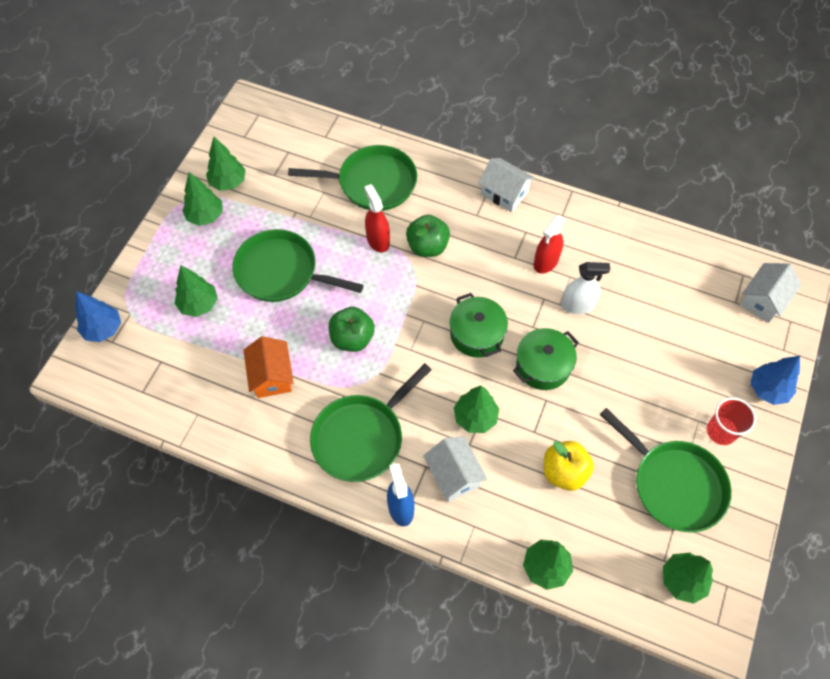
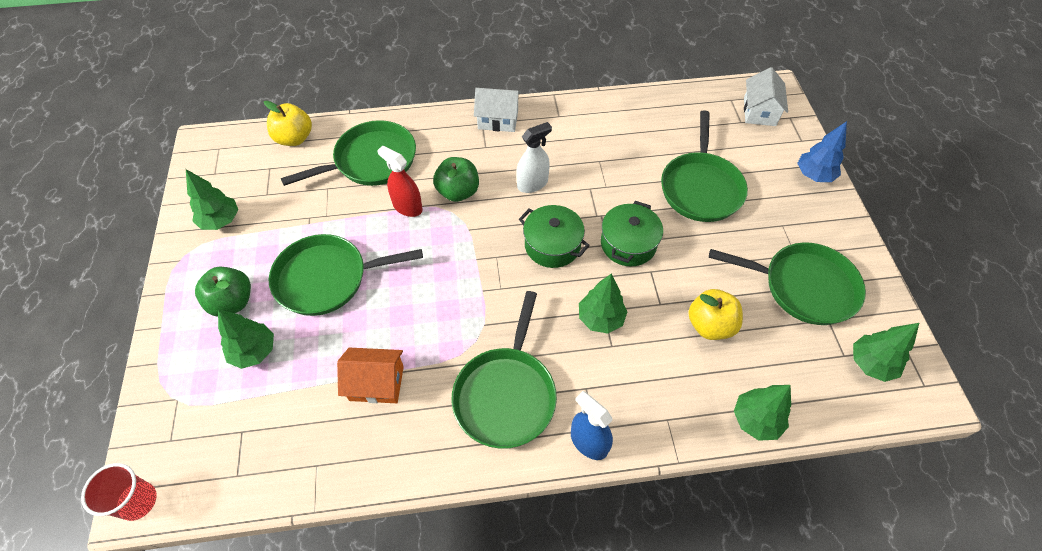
camera: 30 degrees left, 5 degrees down
blue tree [75,291,121,342] -> none
green tree [182,172,223,226] -> none
orange house [243,336,294,398] -> orange house turned 45 degrees counterclockwise [337,348,404,403]
green apple [329,307,375,352] -> green apple moved to [195,267,251,316]
white house [423,436,488,502] -> none
red spray bottle [534,215,566,274] -> none
white spray bottle [561,262,611,314] -> white spray bottle moved to [516,122,552,193]
red cup [707,397,756,445] -> red cup moved to [81,463,157,521]
none -> yellow apple [264,101,312,146]
none -> green pan [661,111,748,222]

